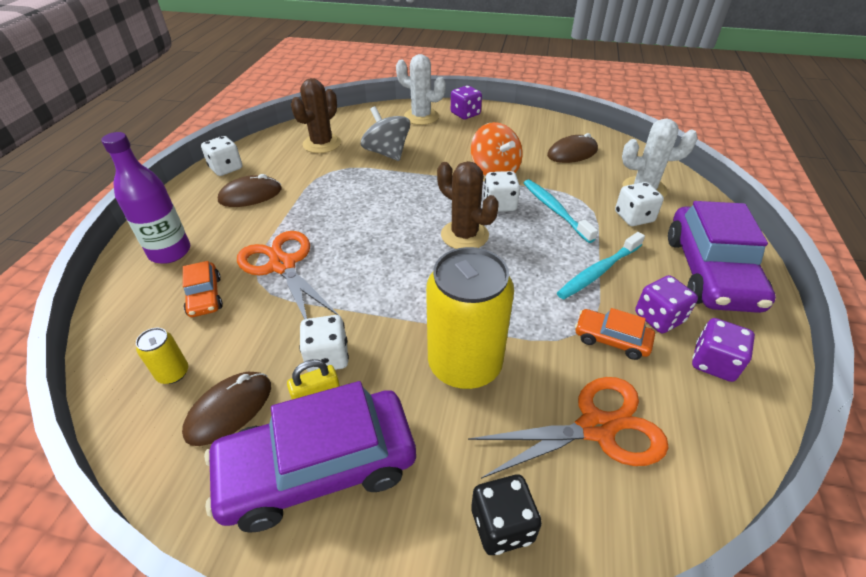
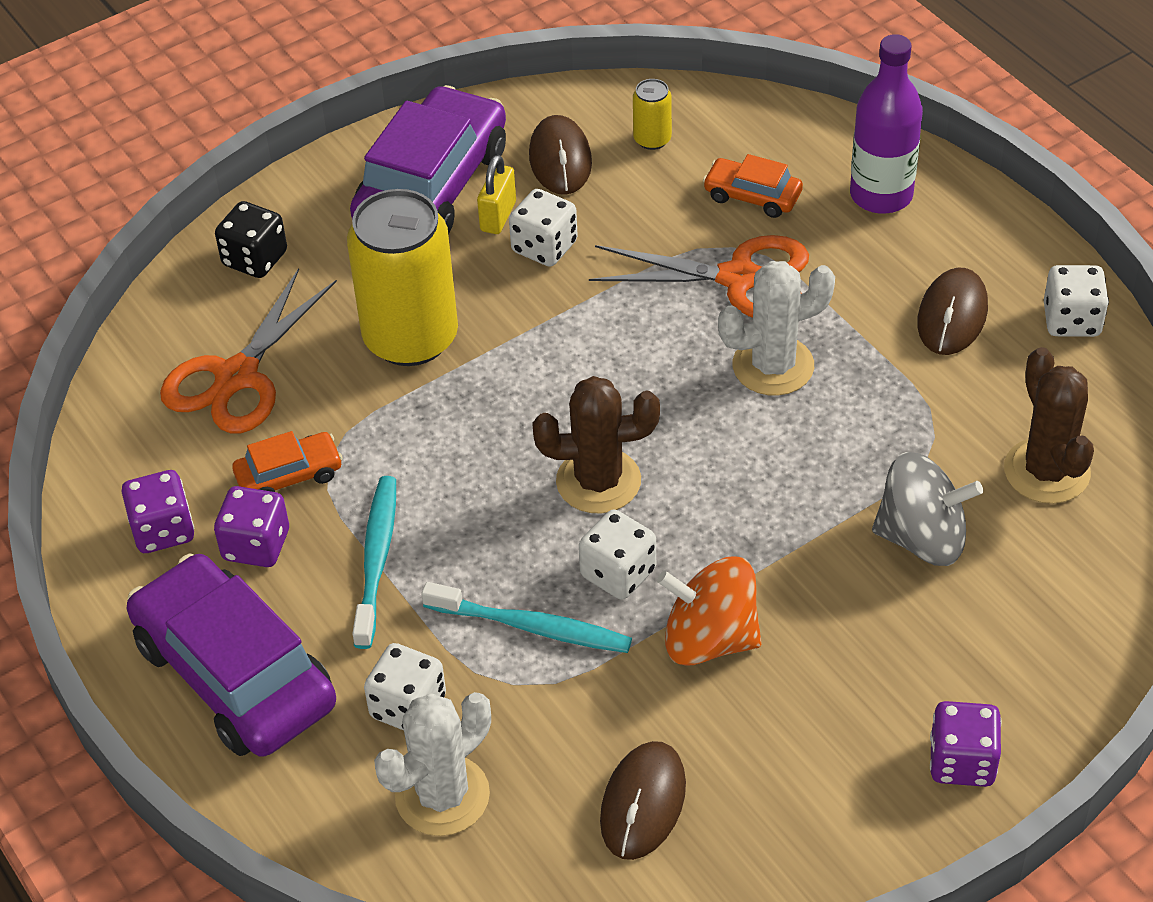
camera: 135 degrees right, 5 degrees up
white cactus [396,54,446,125] -> white cactus moved to [718,261,835,396]

